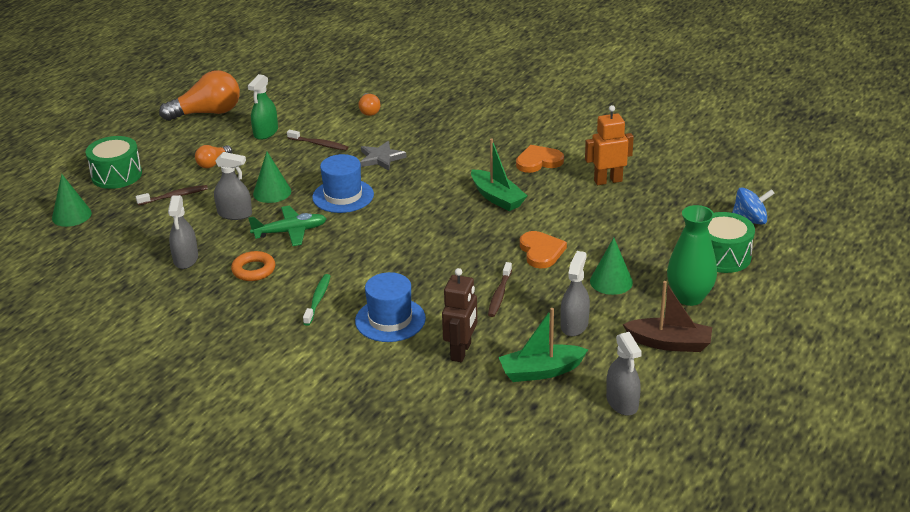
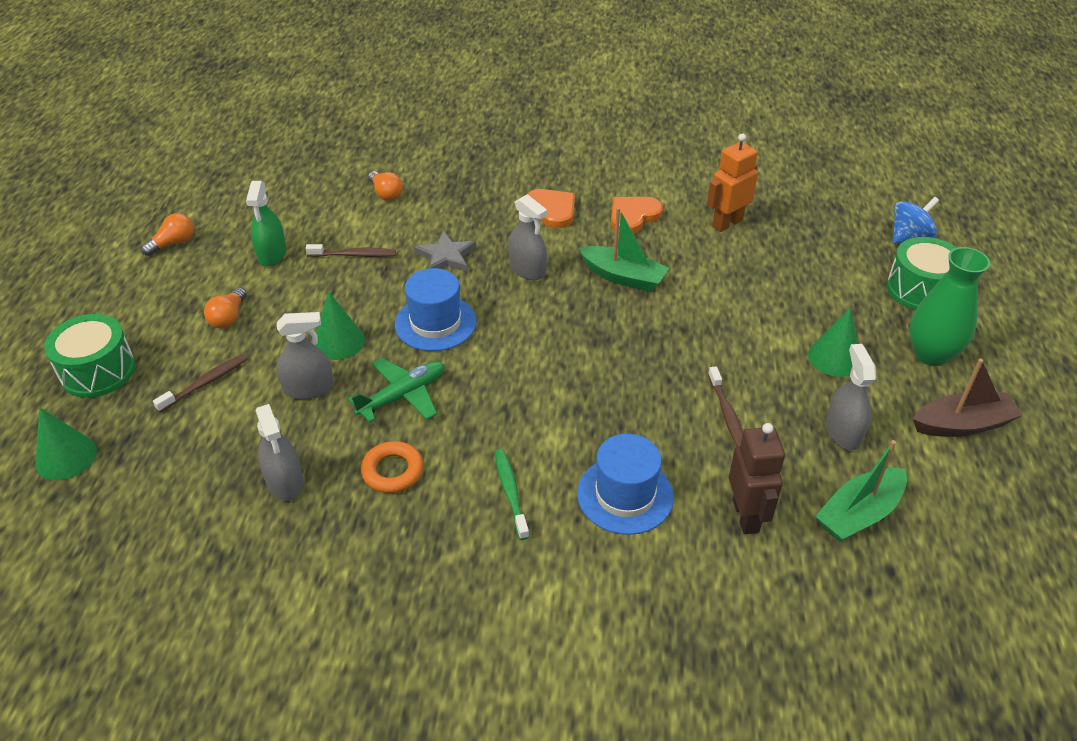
camera: 25 degrees left, 10 degrees up
orange light bulb [159,70,240,121] -> orange light bulb [141,213,194,256], size x0.51
orange heart [520,231,567,268] -> orange heart moved to [526,189,575,228]
grey spray bottle [606,332,642,416] -> grey spray bottle moved to [508,194,547,280]

